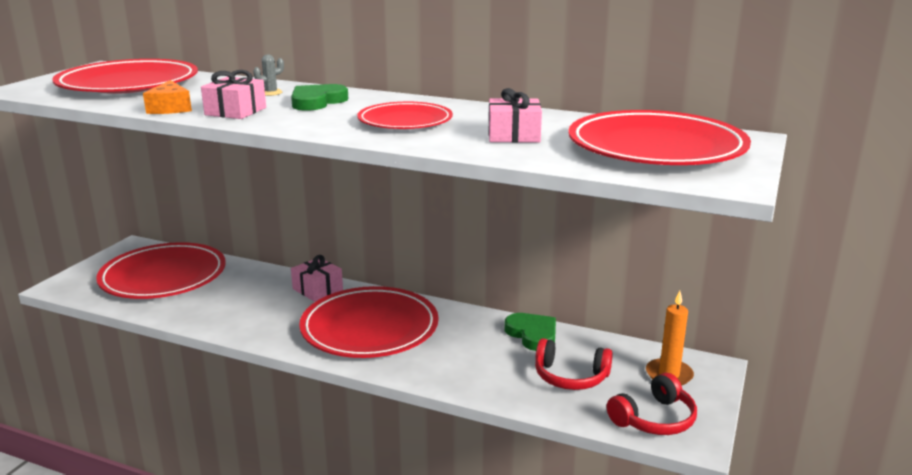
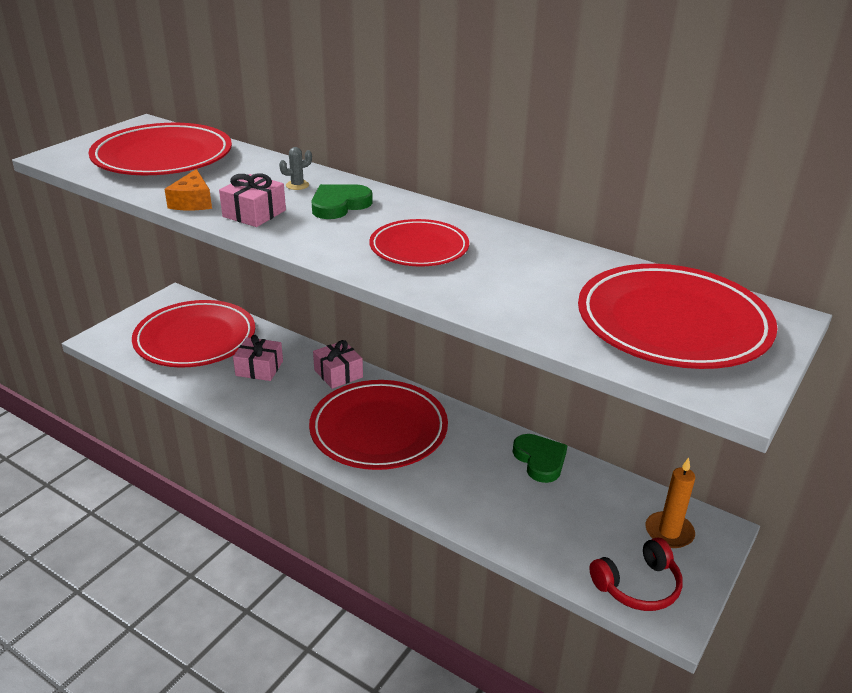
camera: 10 degrees right, 10 degrees up
pink gift [489,88,542,143] -> pink gift moved to [233,335,283,381]
red headphones [535,338,613,390] -> none

